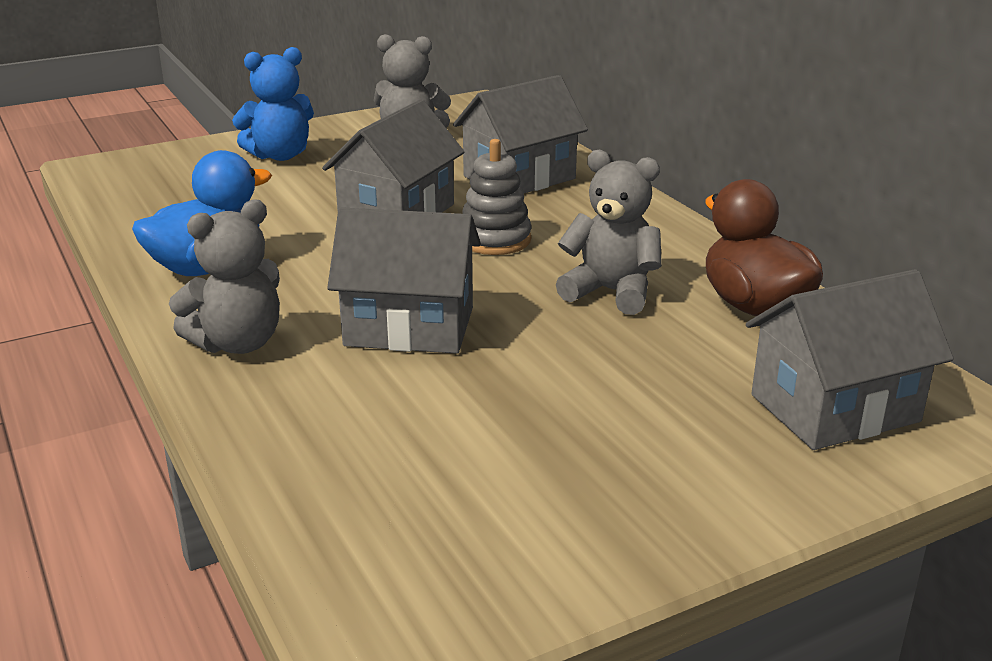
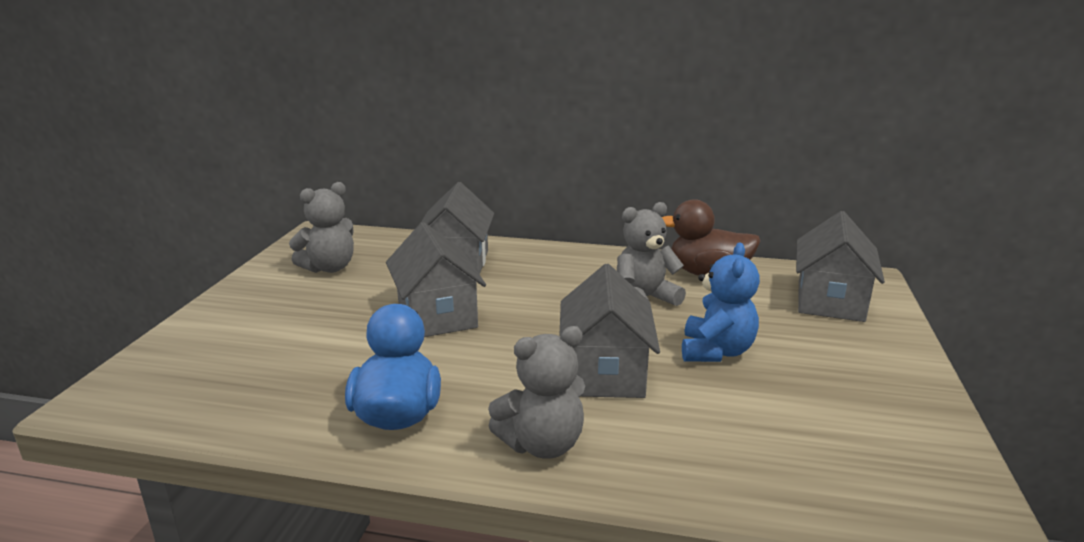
camera: 50 degrees left, 5 degrees down
grey teddy bear [169,200,280,354] -> grey teddy bear turned 60 degrees clockwise [488,326,585,459]
blue teddy bear [232,47,314,161] -> blue teddy bear moved to [682,243,760,362]
grey house [327,207,481,354] -> grey house turned 45 degrees counterclockwise [559,264,660,398]
grey stacking toy [462,139,532,255] -> none

